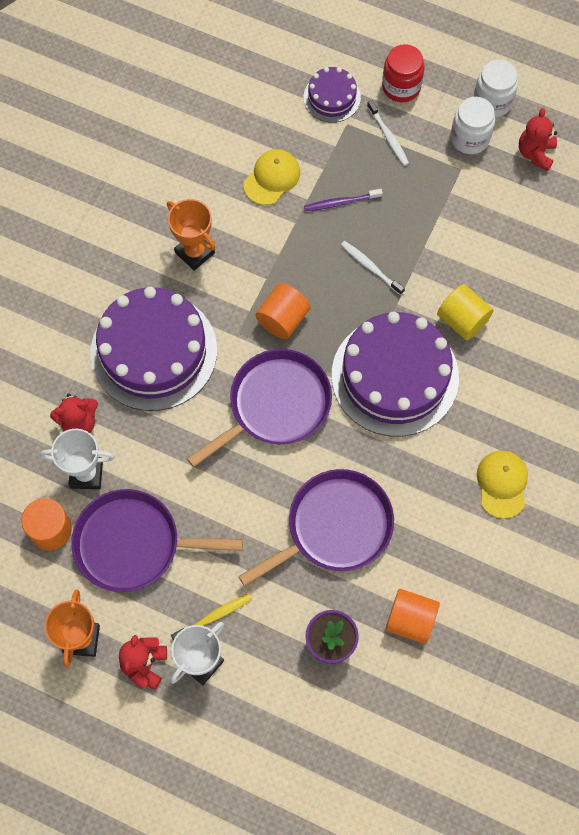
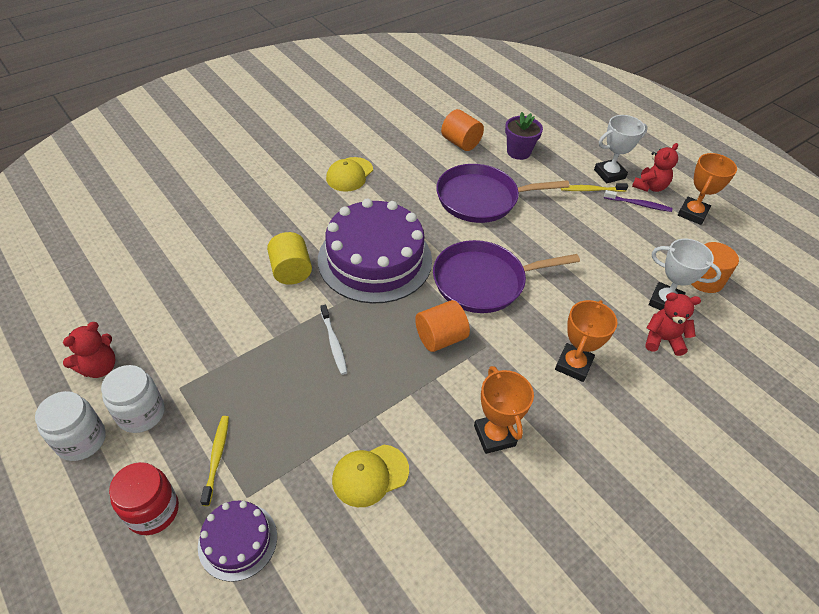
camera: 155 degrees left, 20 degrees down
purple pan [71,489,243,592] -> none
purple cake [90,287,217,411] -> orange trophy [555,300,617,382]
purple toothbrush [304,189,383,211] -> purple toothbrush moved to [604,190,673,212]
white toothbrush [367,100,409,166] -> yellow toothbrush [200,416,229,506]

